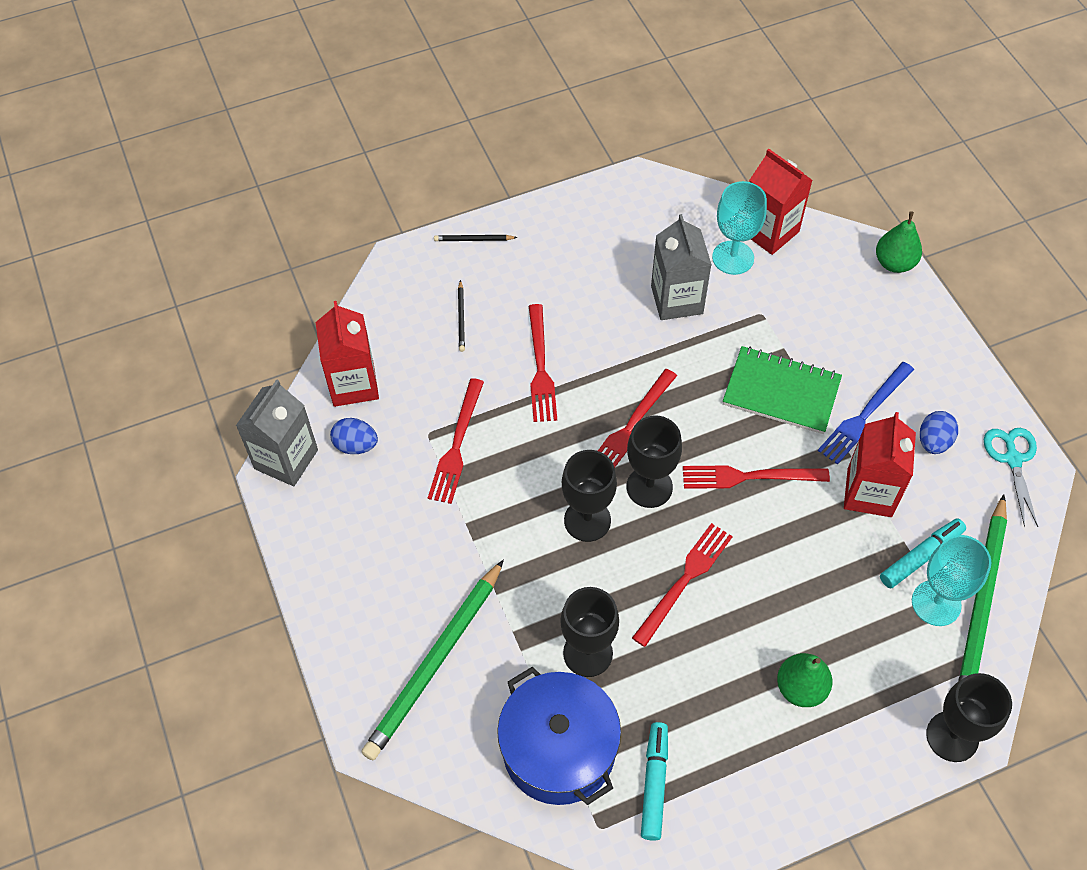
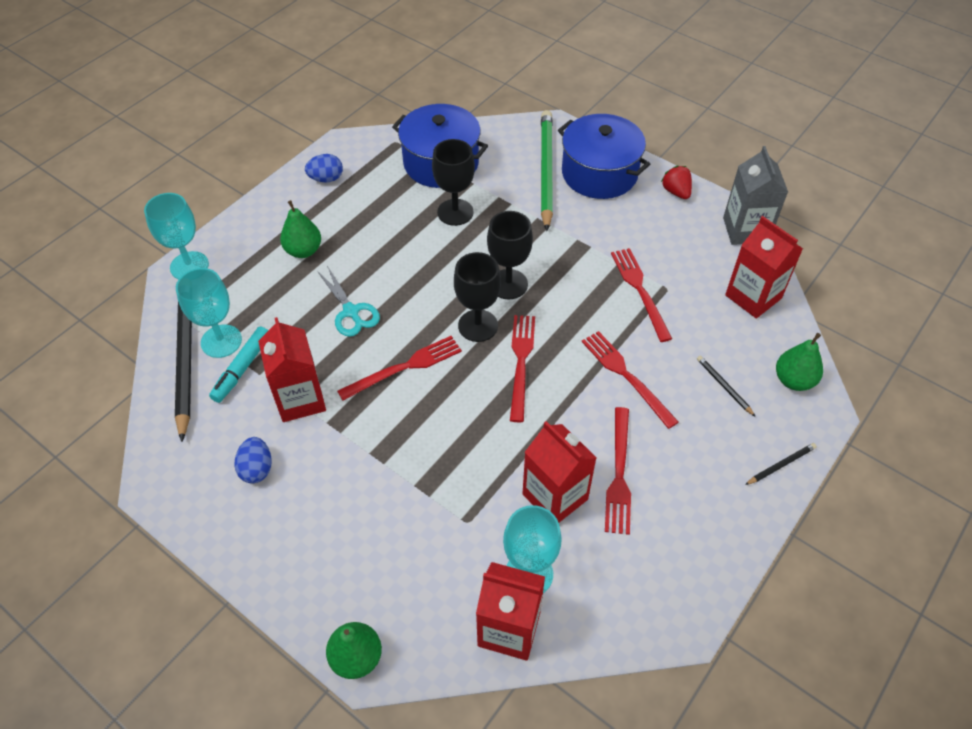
camera: 150 degrees right, 5 degrees down
blue egg [330,418,378,454] -> blue egg moved to [305,154,343,182]
red fork [632,523,733,647] -> red fork moved to [605,407,631,535]
turquoise marker [641,722,668,841] -> none
grey carton [651,214,712,320] -> red carton [522,421,597,523]
green notebook [723,346,842,434] -> none
blue fork [818,362,914,465] -> none
black goblet [926,673,1012,762] -> turquoise goblet [144,193,209,279]
green pencil [958,494,1007,682] -> black pencil [175,302,192,442]
turquoise scissors [984,428,1038,527] -> turquoise scissors moved to [317,266,380,337]
none -> blue pot [558,114,650,199]
none -> red strawberry [661,166,692,199]
none -> green pear [776,333,823,391]

